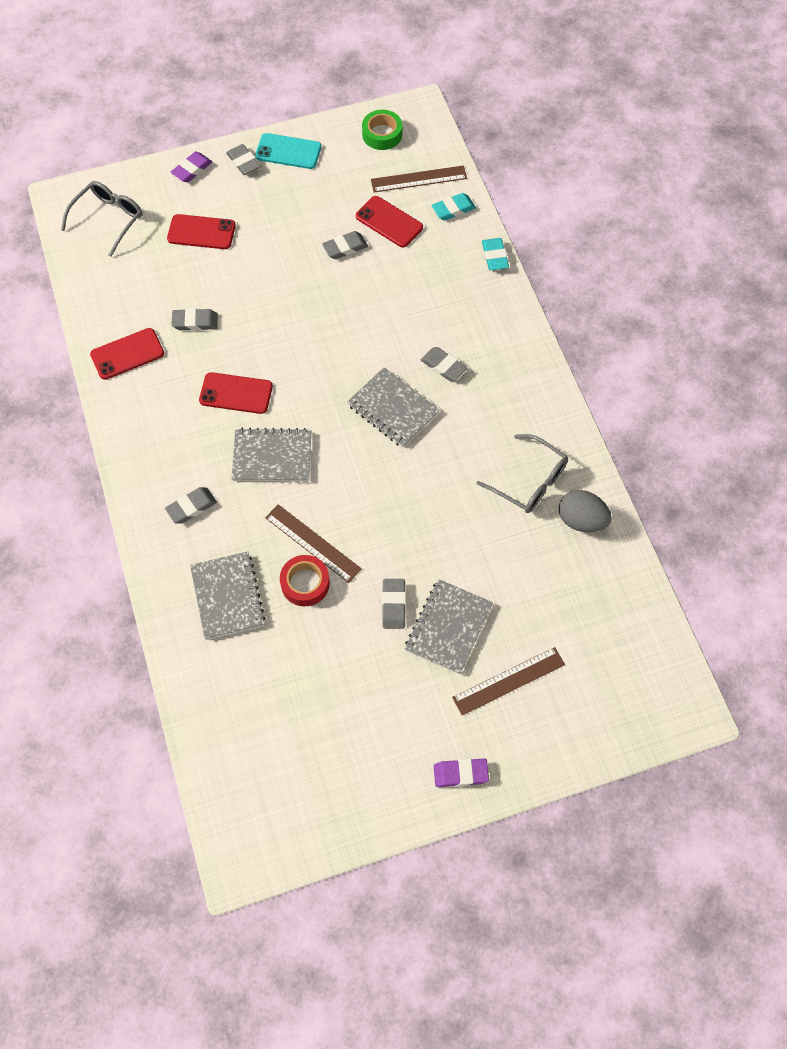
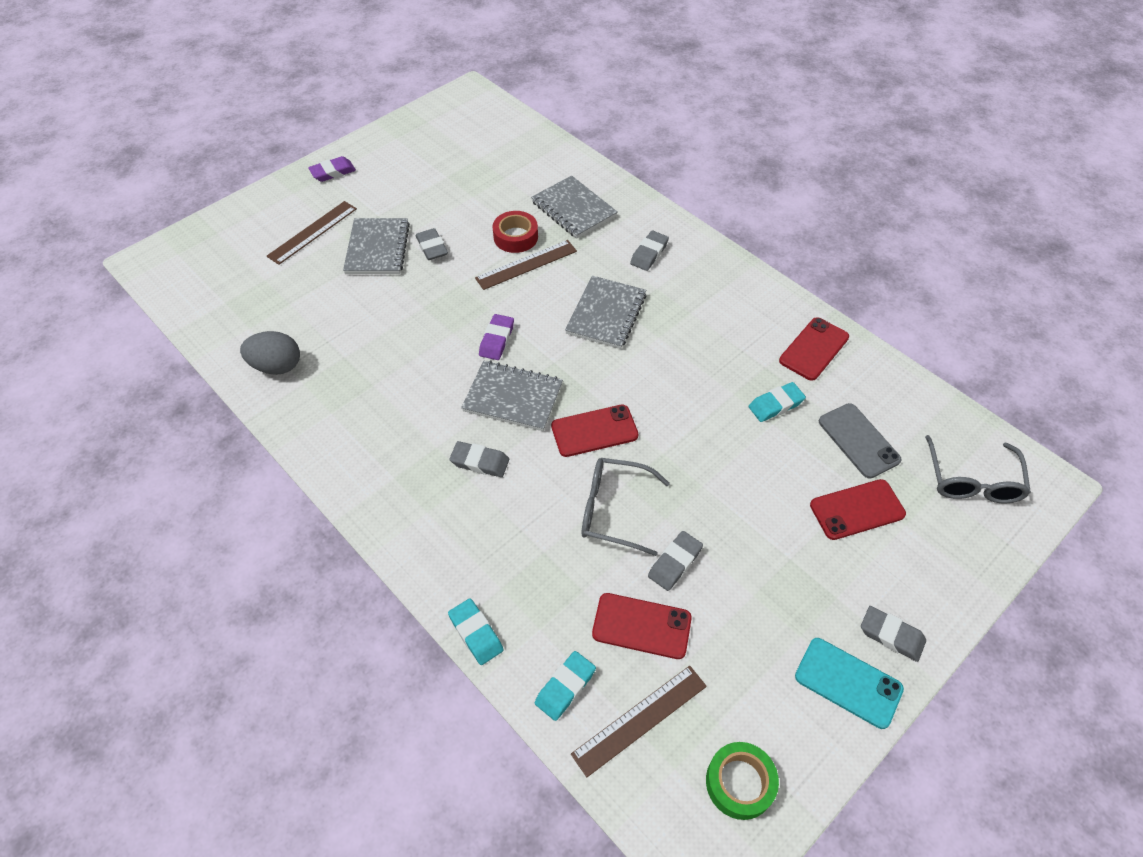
camera: 155 degrees right, 10 degrees down
purple eraser [171,152,212,183] -> purple eraser moved to [479,314,514,360]
grey eraser [171,308,218,331] -> turquoise eraser [749,382,806,422]
red phone [199,372,273,414] -> red phone moved to [551,405,639,457]
grey notebook [232,428,312,482] -> grey notebook turned 45 degrees counterclockwise [565,276,647,349]
turquoise phone [255,133,321,169] -> turquoise phone turned 45 degrees clockwise [795,638,904,729]
brown ruler [265,504,362,583] -> brown ruler turned 45 degrees counterclockwise [475,240,577,290]
grey glasses [476,434,568,513] -> grey glasses moved to [582,458,670,556]
none -> grey phone [819,403,901,479]

